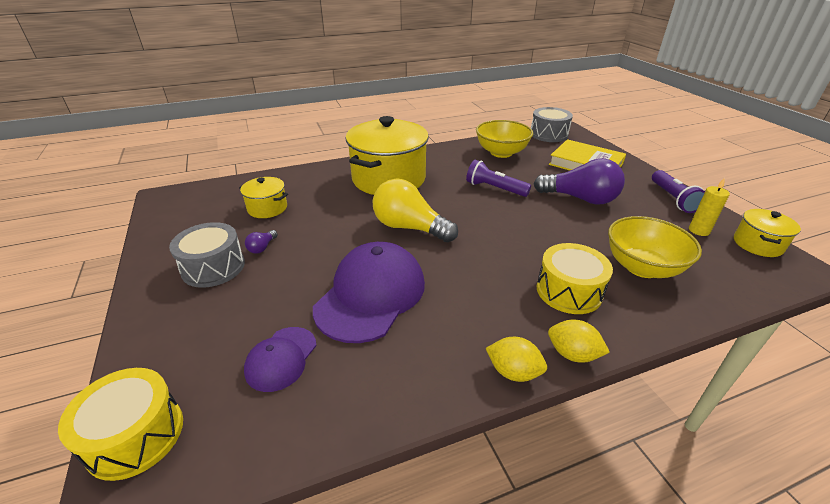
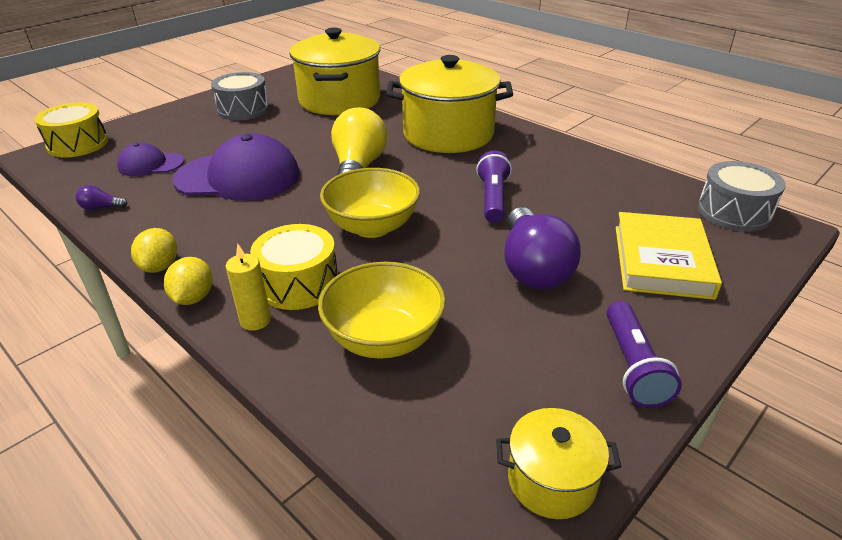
camera: 65 degrees right, 0 degrees up
yellow pot [239,177,288,218] -> yellow pot [289,28,380,115], size x2.09
purple light bulb [245,230,278,254] -> purple light bulb moved to [76,185,128,210]
yellow bowl [476,120,533,158] -> yellow bowl moved to [320,168,420,238]
purple flashlight [652,170,705,213] -> purple flashlight turned 60 degrees counterclockwise [607,301,682,408]
yellow candle [689,178,730,236] -> yellow candle moved to [226,244,271,331]

